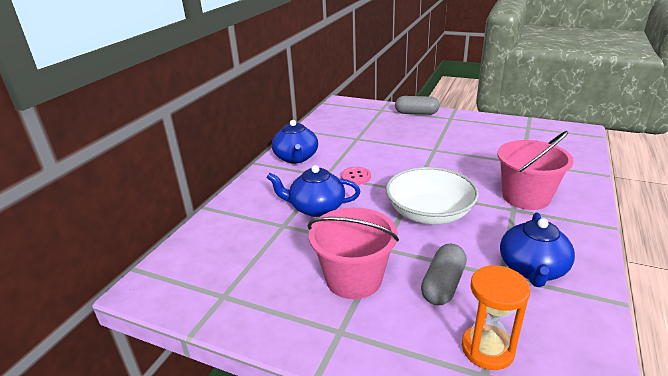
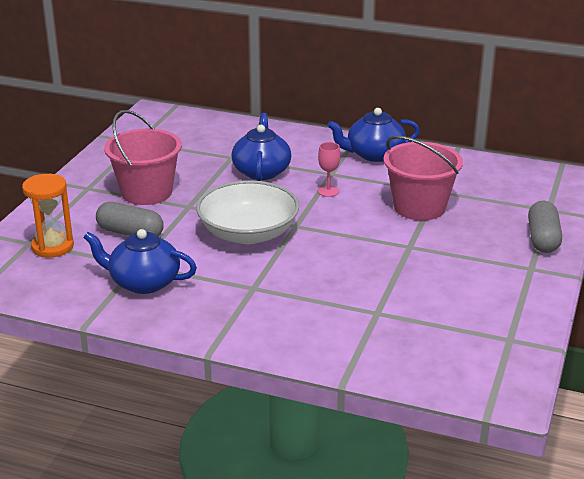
camera: 85 degrees right, 0 degrees up
pink button [341,167,371,185] -> pink goblet [318,142,340,197]
pink bucket [497,131,574,210] -> pink bucket moved to [383,136,463,220]

